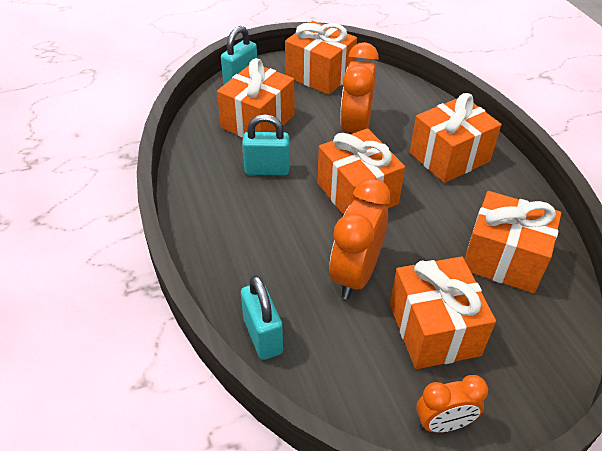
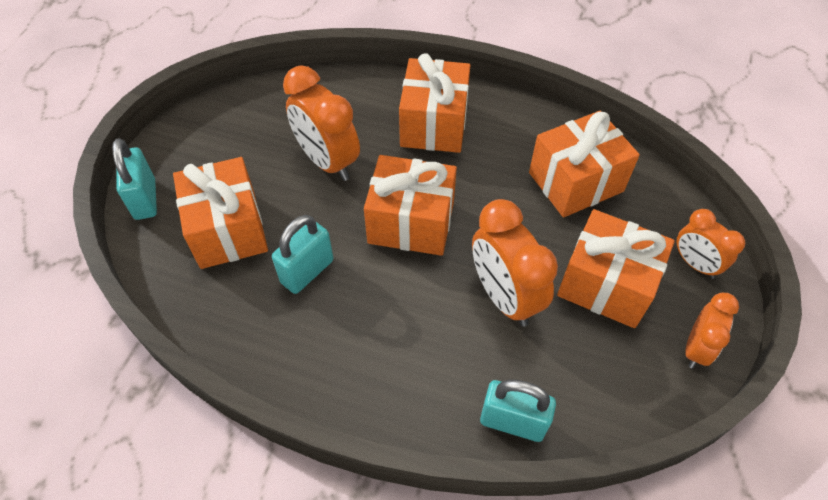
camera: 50 degrees left, 10 degrees up
orange gift [285,21,357,95] -> none
none -> orange clock [677,209,745,279]

